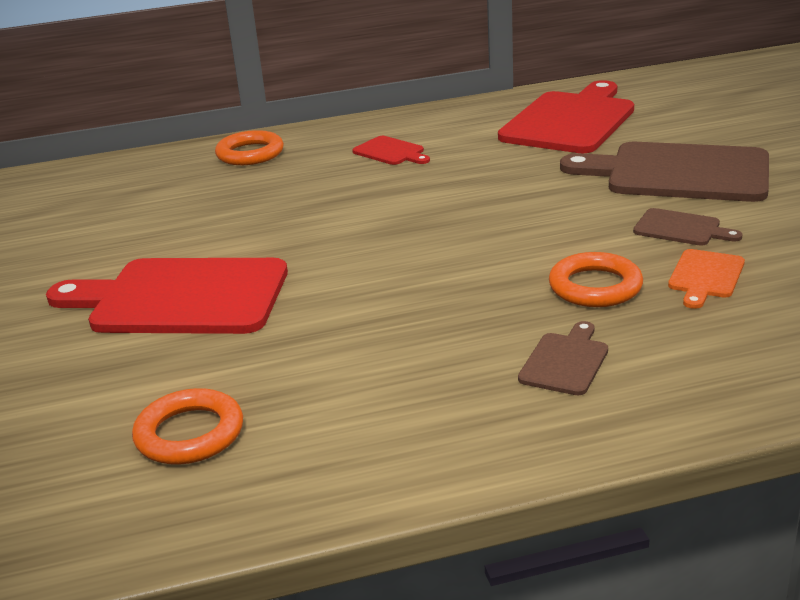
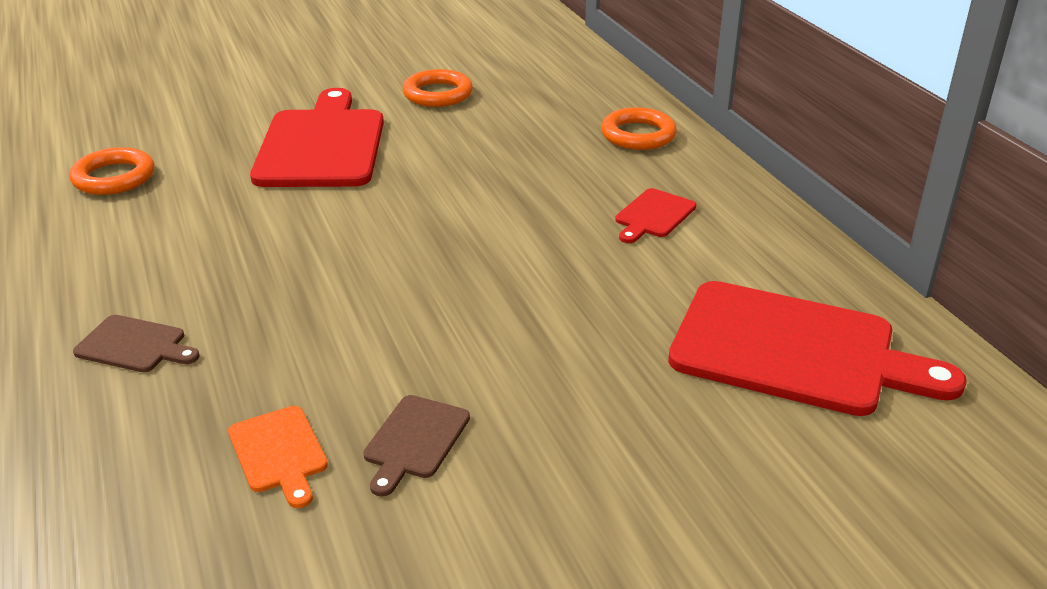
camera: 80 degrees right, 5 degrees up
orange ring [549,252,643,307] -> orange ring moved to [403,69,473,107]
brown cutting board [560,142,769,202] -> none
orange cutting board [668,249,745,309] -> orange cutting board turned 135 degrees counterclockwise [228,406,328,508]

